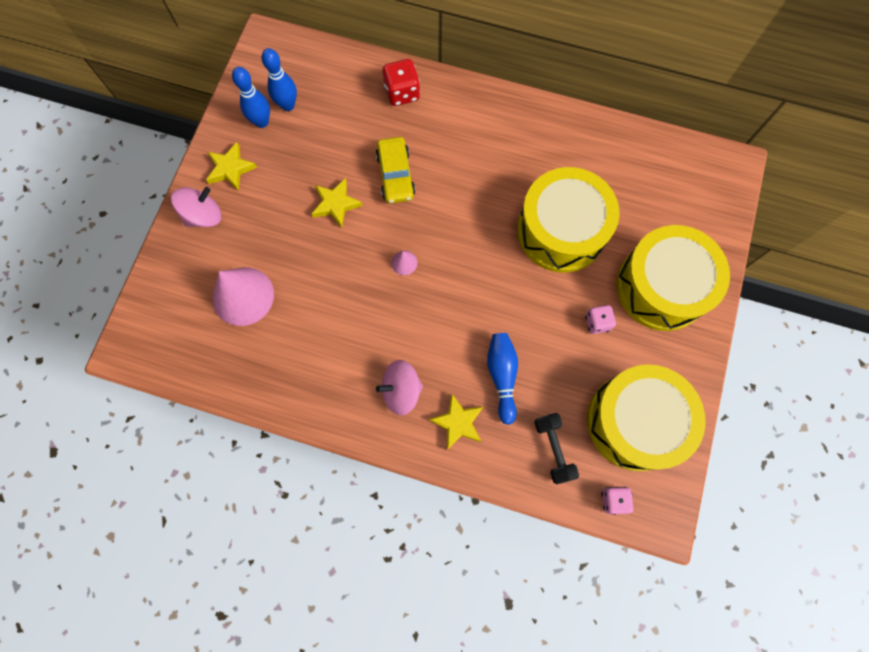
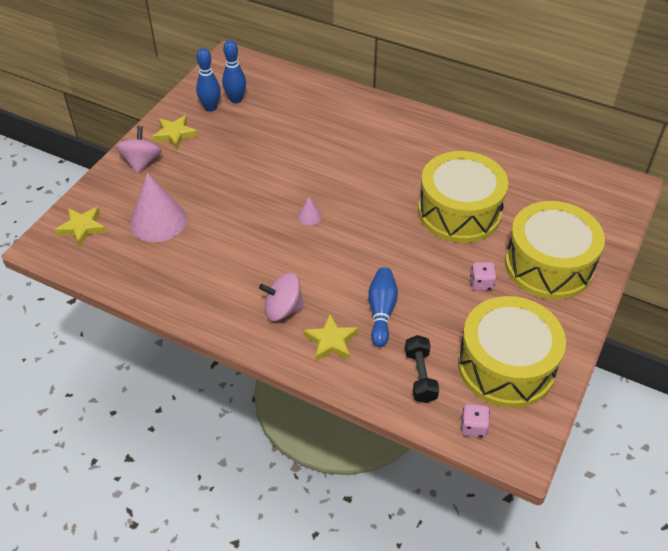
camera: 10 degrees right, 25 degrees down
pink spinning top [171,187,221,227] -> pink spinning top turned 60 degrees counterclockwise [116,126,162,174]
yellow star [312,178,363,228] -> yellow star moved to [55,207,106,247]
yellow car [376,137,416,204] -> none
red dice [383,59,420,106] -> none

